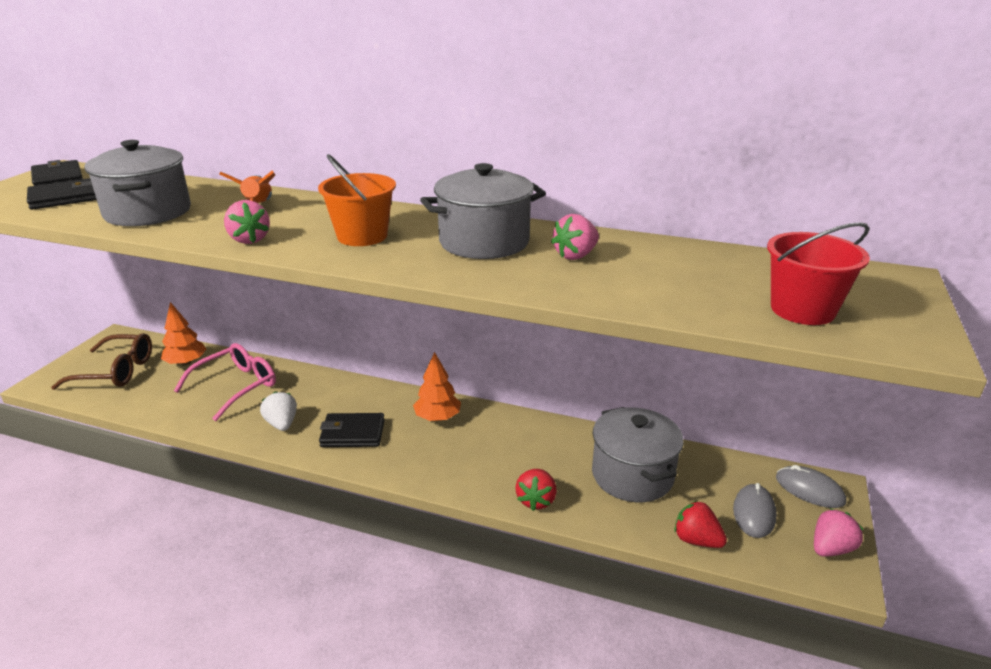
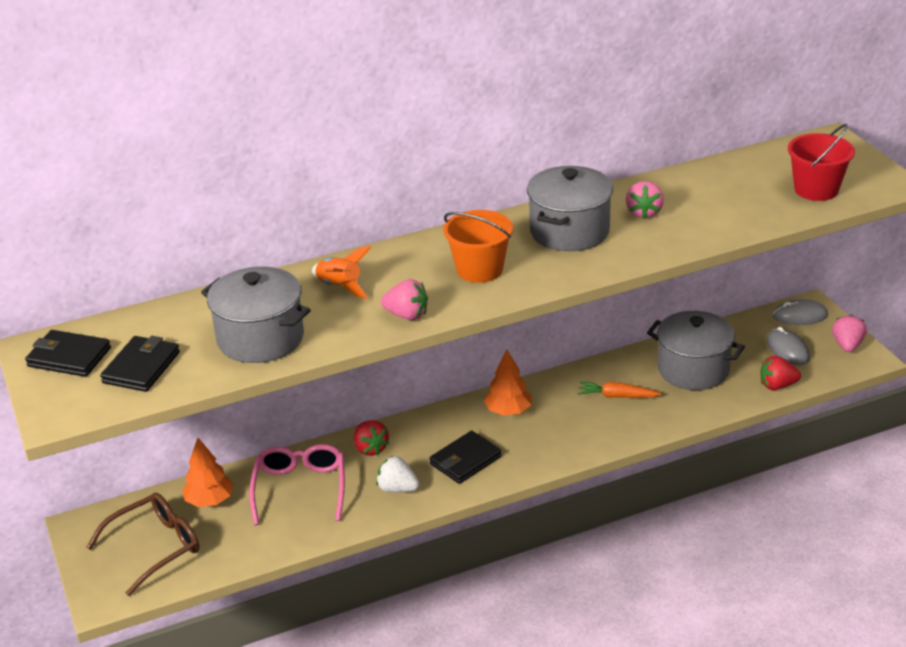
camera: 40 degrees left, 5 degrees up
red strawberry [515,469,557,511] -> red strawberry moved to [354,420,389,456]
none -> orange carrot [578,382,661,398]

